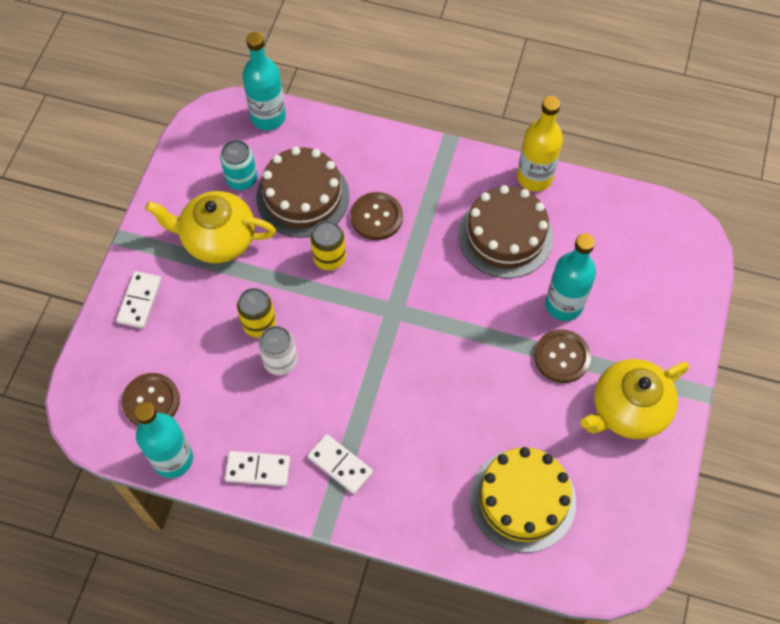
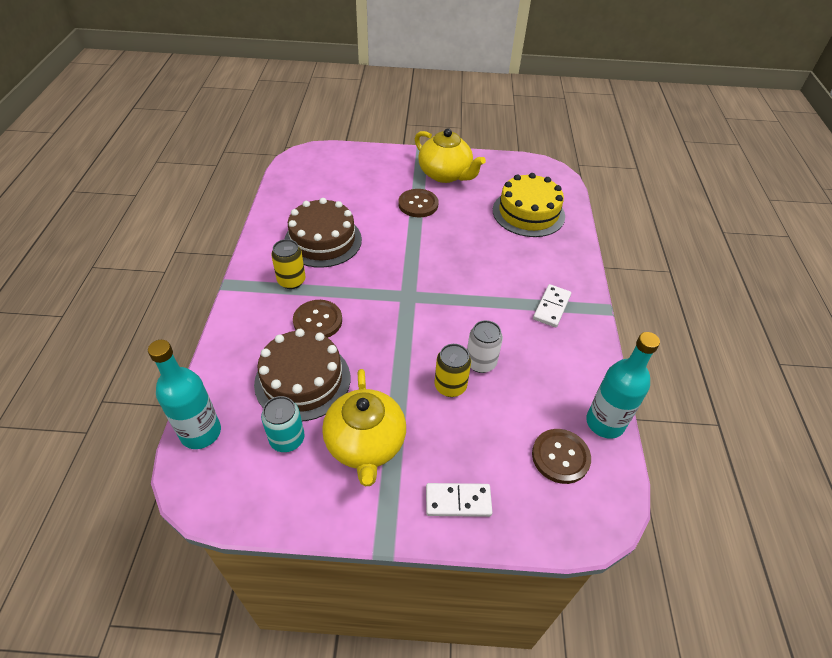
camera: 105 degrees left, 15 degrees down
white domino [225,451,290,486] -> none
yellow can [310,220,346,270] -> yellow can moved to [271,239,306,289]
yellow bottle [517,96,563,192] -> none
turquoise bottle [545,233,596,321] -> none

